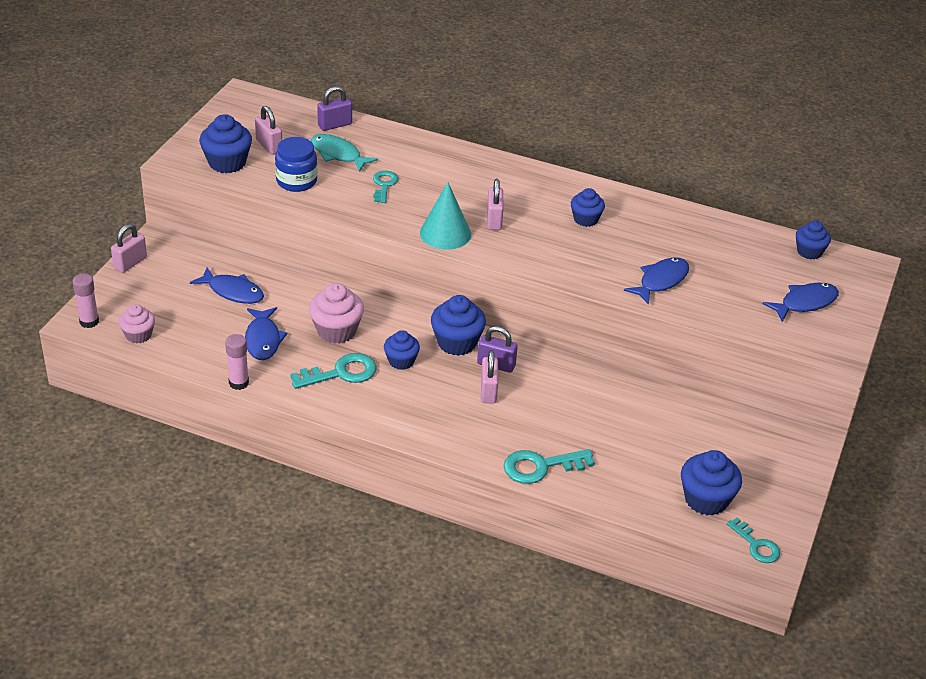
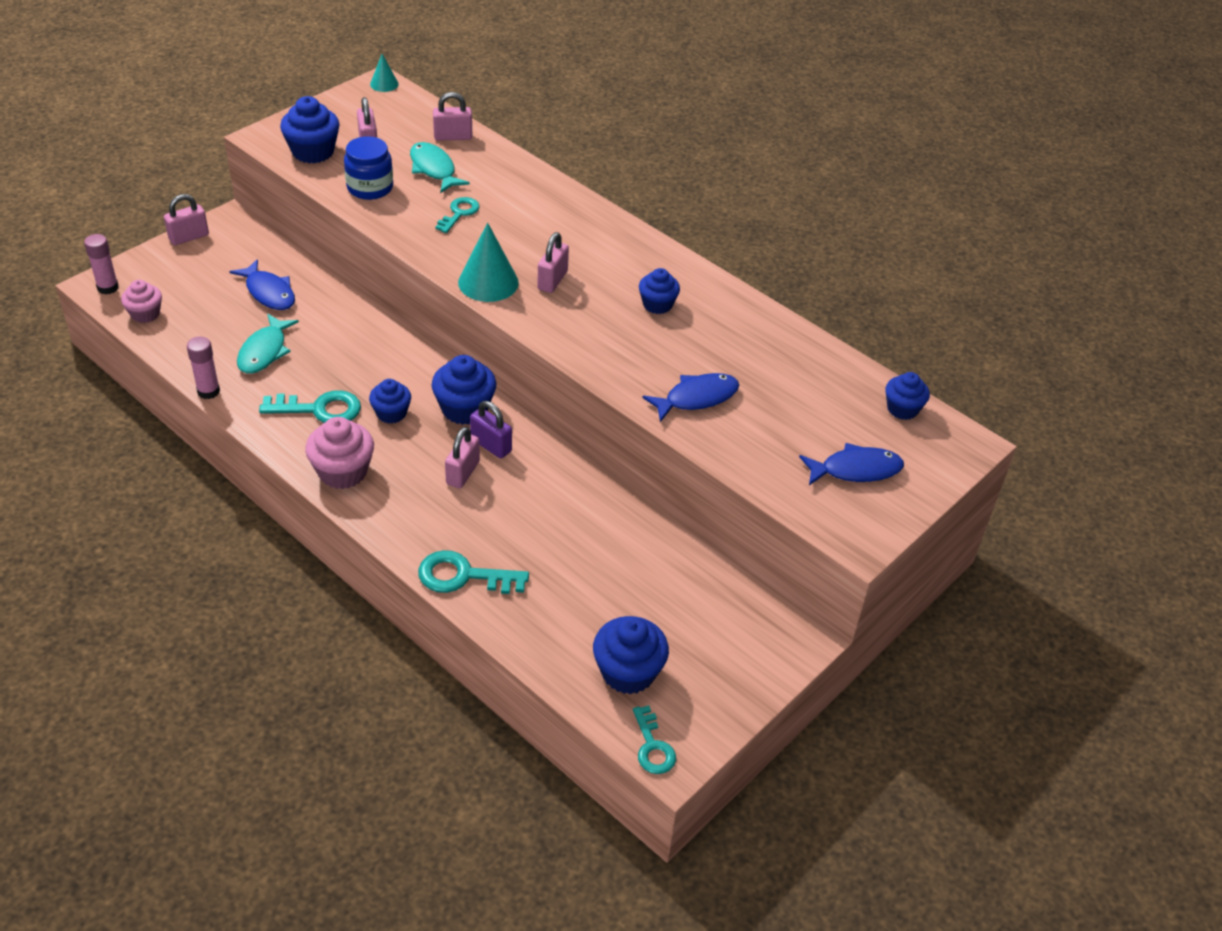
camera: 20 degrees right, 5 degrees up
blue fish [245,307,288,360] -> turquoise fish [237,314,299,374]
pink cupcake [309,283,364,344] -> pink cupcake moved to [305,417,374,489]
purple padlock [317,86,352,131] -> pink padlock [433,92,472,141]
none -> turquoise cone [370,54,399,92]

